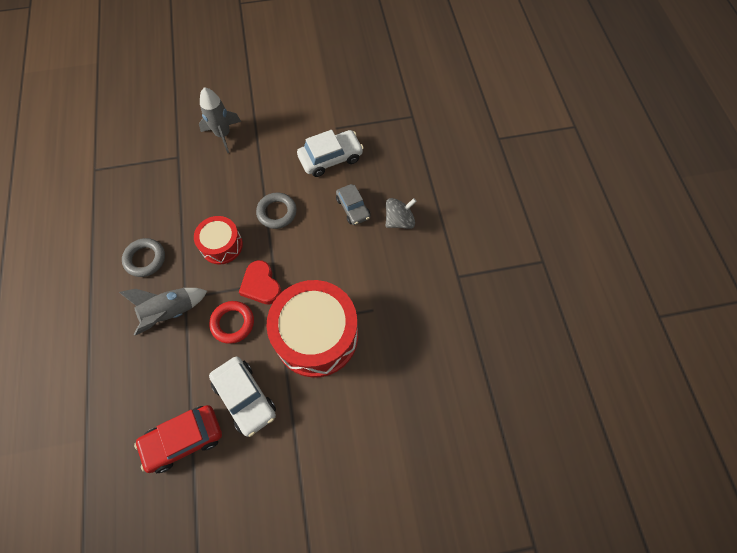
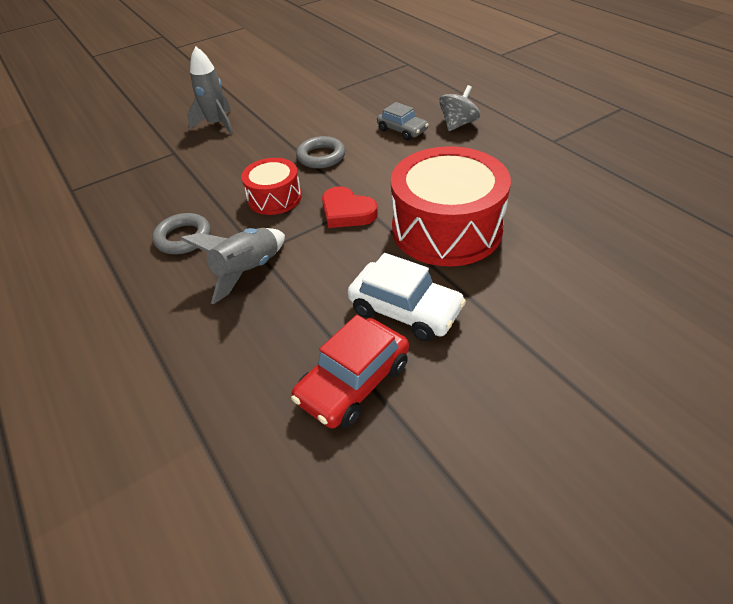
camera: 20 degrees left, 20 degrees down
red ring [209,301,254,344] -> none
white car [297,130,364,177] -> none

